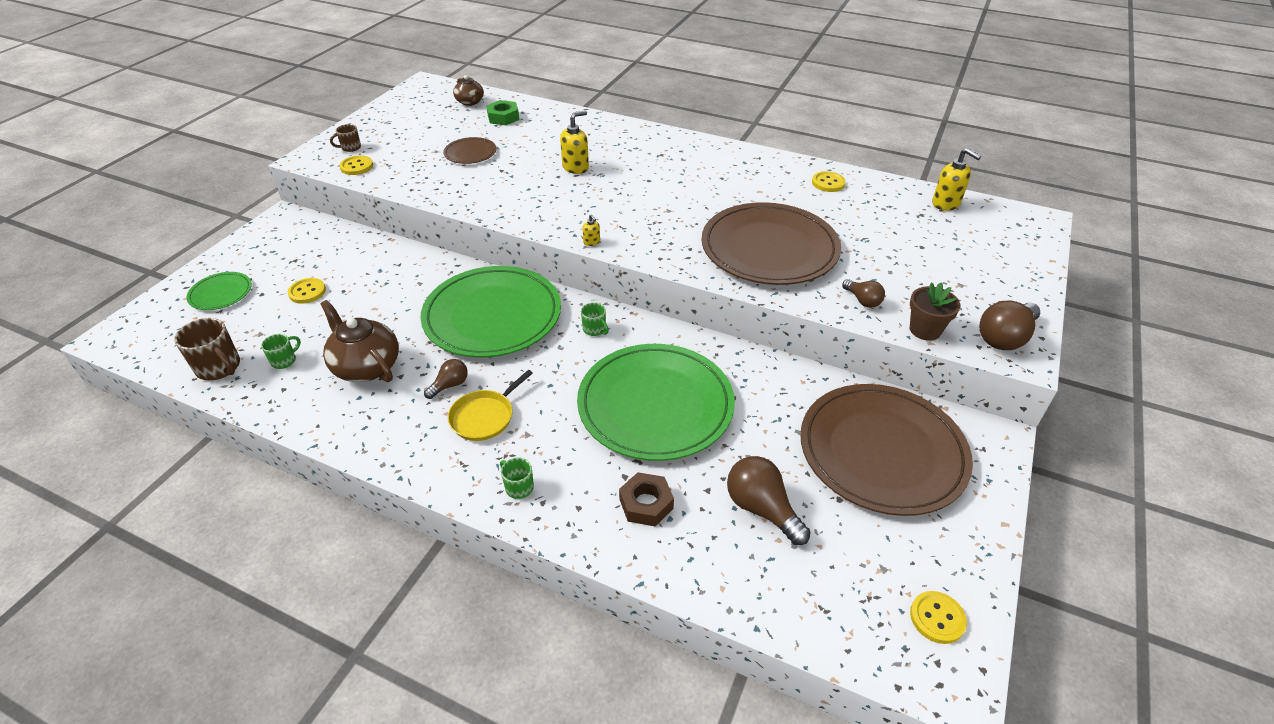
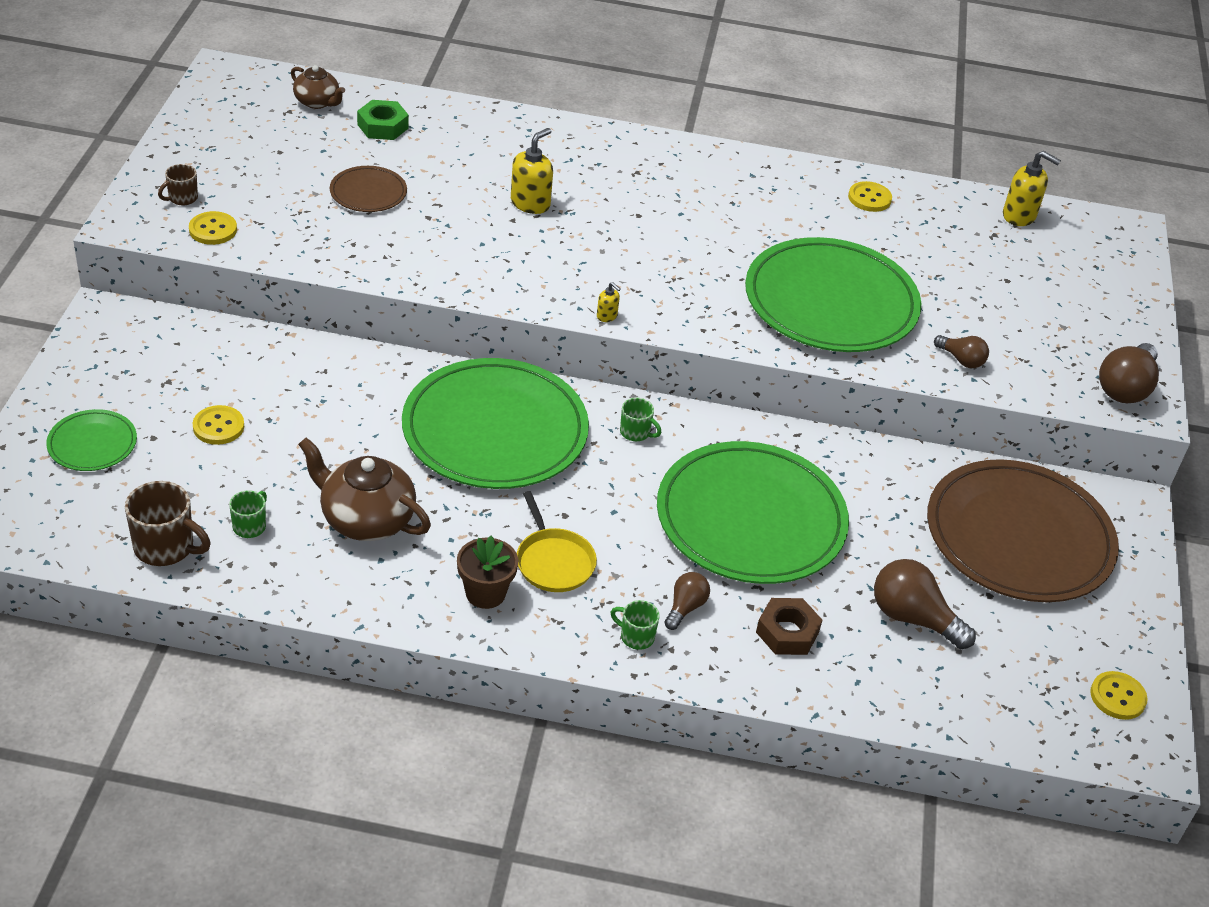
camera: 20 degrees left, 0 degrees up
brown light bulb [424,359,468,399] -> brown light bulb moved to [664,572,710,630]
yellow pan [448,370,533,441] -> yellow pan turned 45 degrees counterclockwise [517,491,597,592]
brown plate [701,202,841,285] -> green plate [745,237,921,352]
brown flower pot [910,283,961,341] -> brown flower pot moved to [457,536,518,609]

